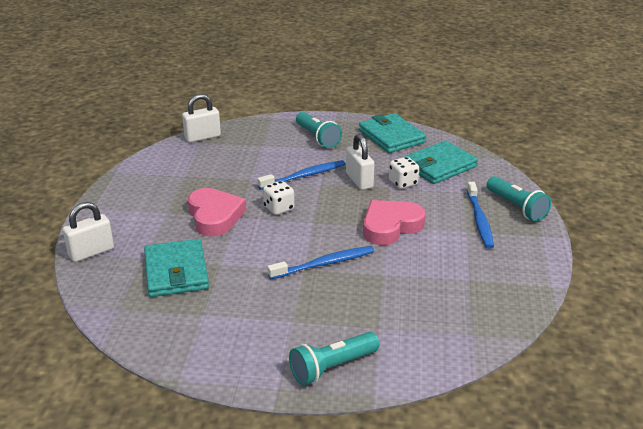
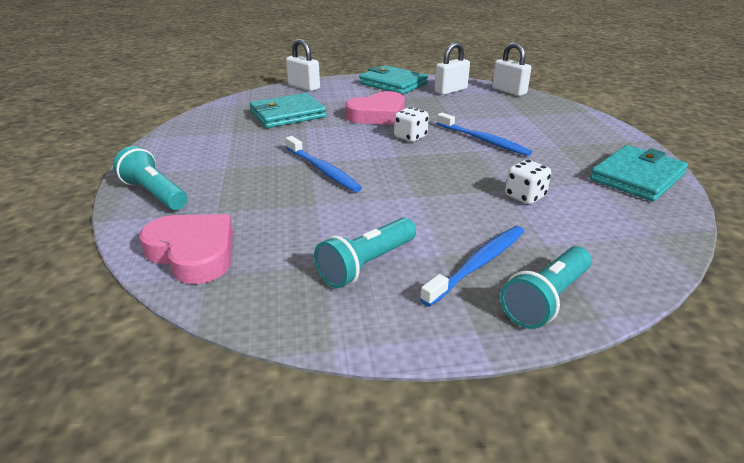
camera: 75 degrees right, 0 degrees up
turquoise flashlight [296,112,342,148] -> turquoise flashlight moved to [314,218,416,288]
white padlock [346,134,375,190] -> white padlock moved to [434,42,470,95]
pink heart [363,200,426,245] -> pink heart moved to [139,214,233,284]
turquoise wallet [404,141,478,184] -> turquoise wallet moved to [359,65,428,95]
blue toothbrush [467,182,494,249] -> blue toothbrush turned 150 degrees clockwise [420,226,525,307]

